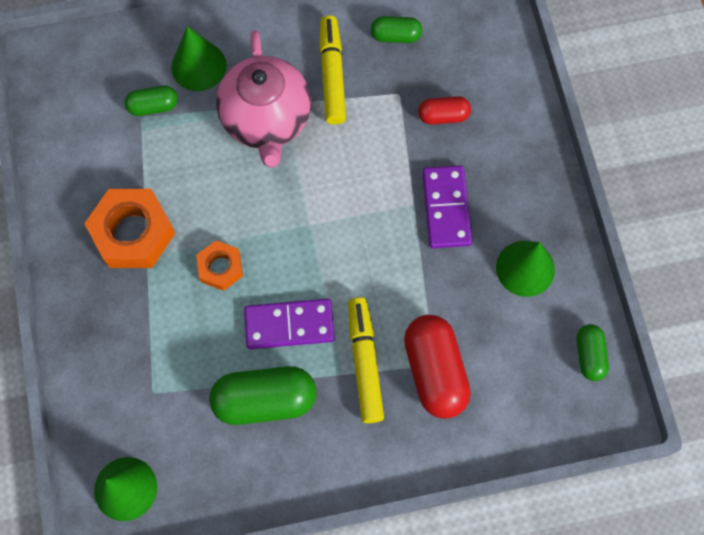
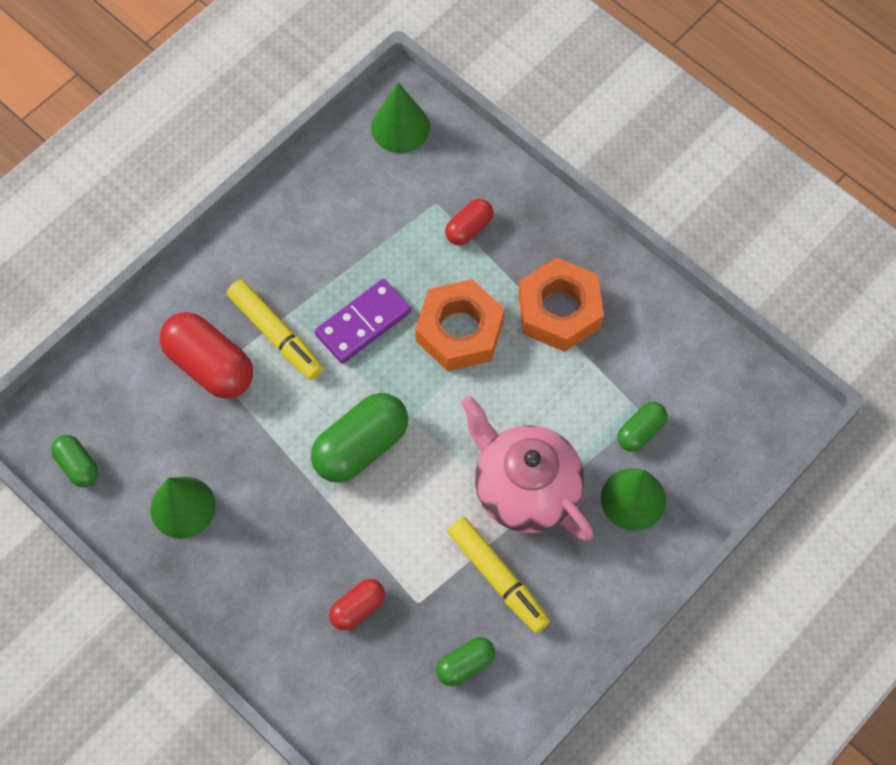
camera: 145 degrees right, 5 degrees down
orange nut [196,240,243,291] -> orange nut [415,279,504,371], size x1.77
green capsule [209,366,316,425] -> green capsule moved to [311,393,408,483]
purple domino [422,165,472,248] -> none
none -> red capsule [445,199,493,245]

